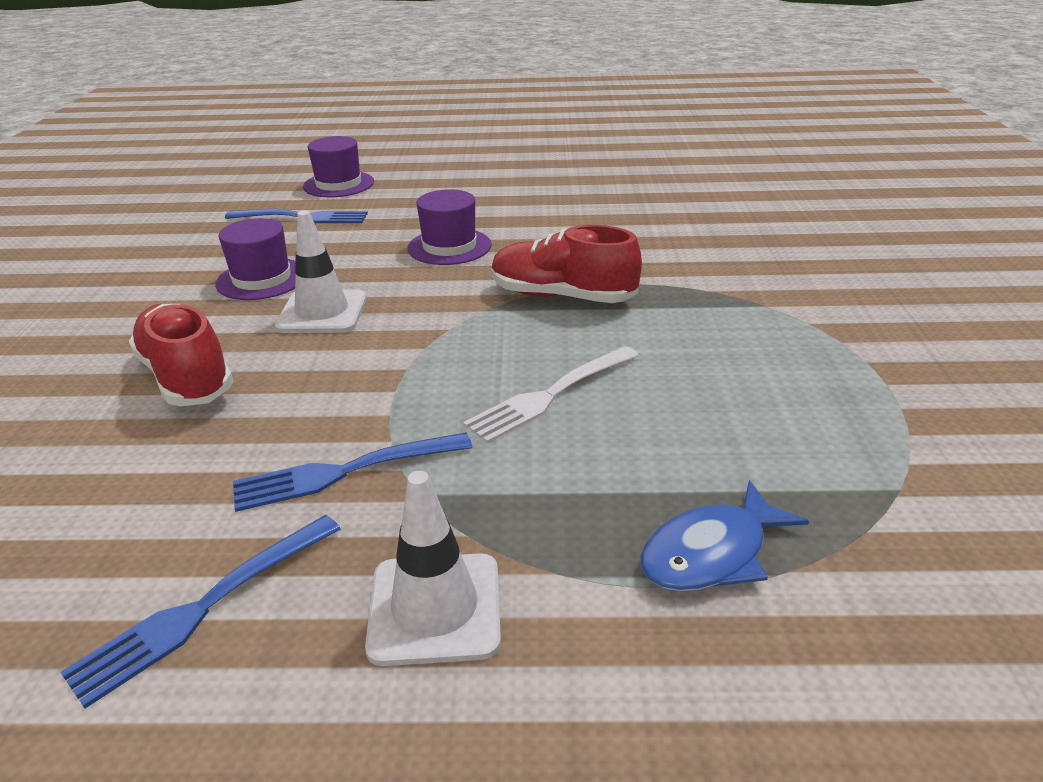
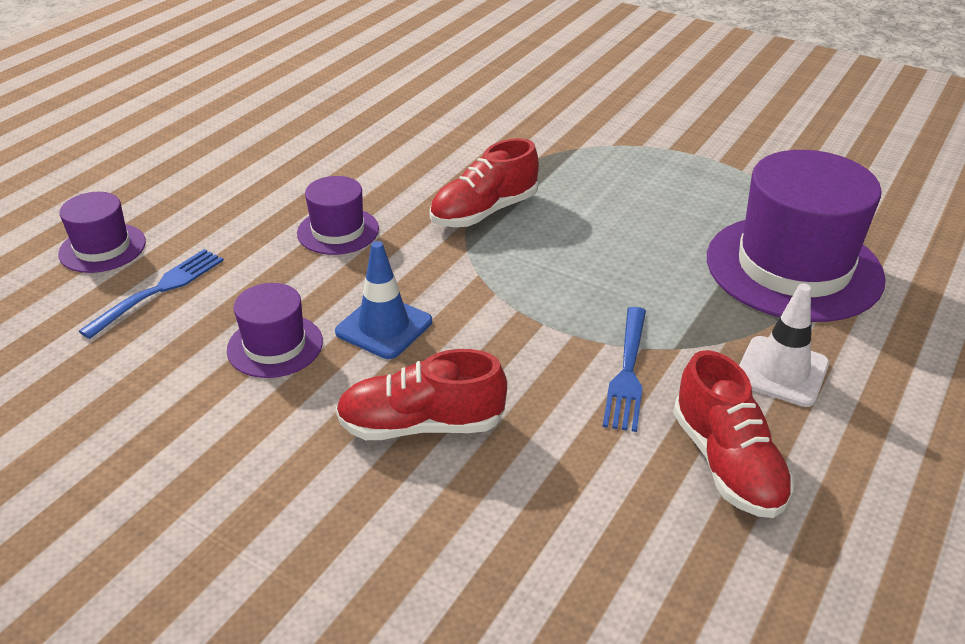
camera: 60 degrees left, 5 degrees up
blue fork [61,515,340,709] -> red shoe [673,350,794,518]
white traffic cone [275,211,367,333] -> blue traffic cone [335,241,432,359]
white fork [463,346,639,444] -> none
blue fish [640,480,809,591] -> purple hat [707,150,886,322]

